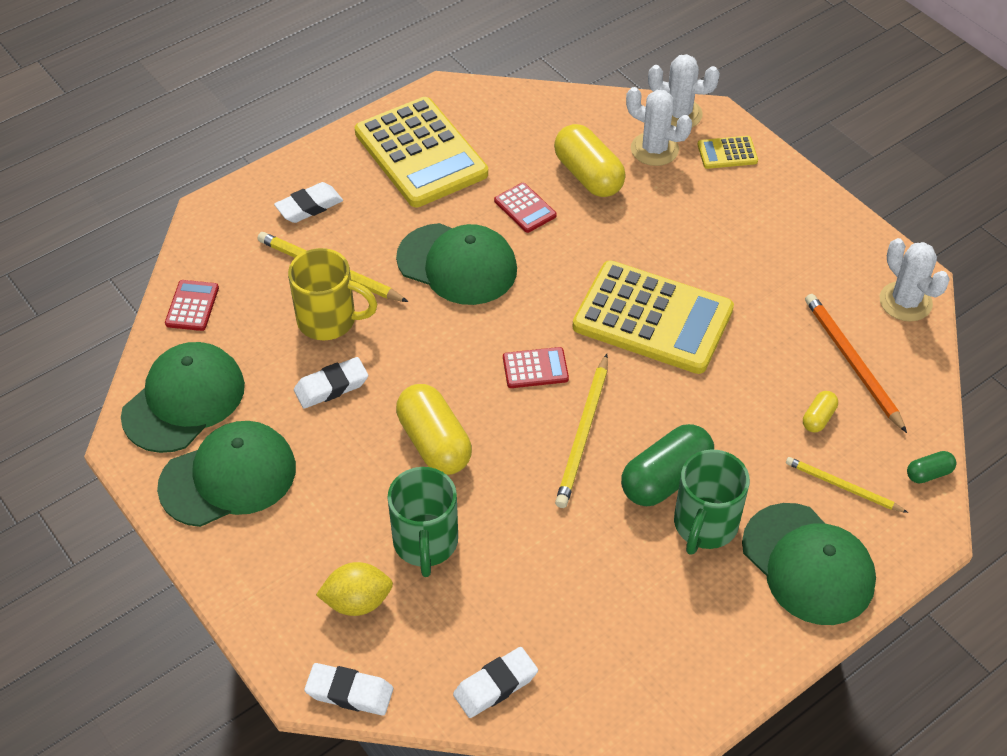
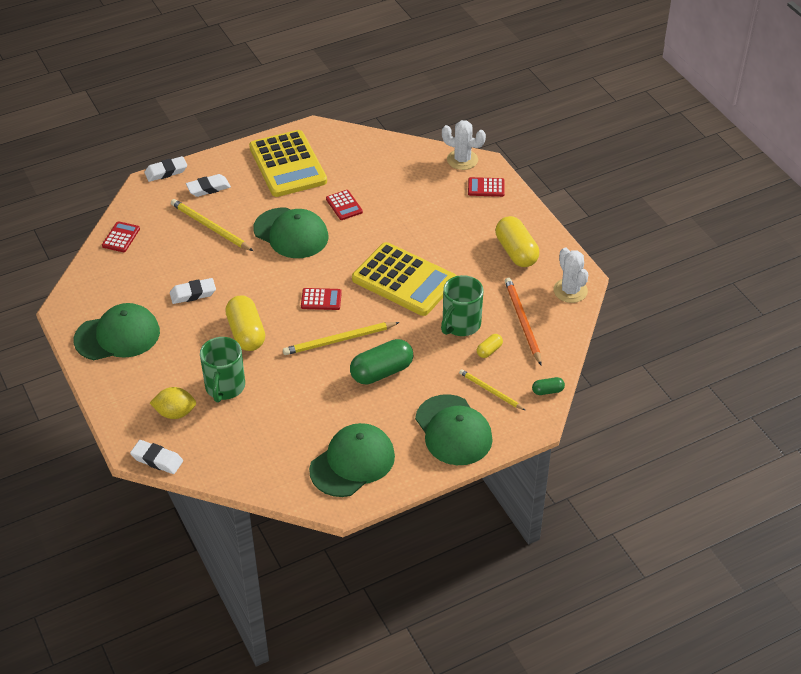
camera: 10 degrees right, 5 degrees down
green cap [121,342,245,453] -> green cap moved to [309,423,395,497]
yellow mug [288,248,377,340] -> none
white eraser [453,647,538,718] -> white eraser moved to [144,156,187,182]
yellow capsule [554,124,626,197] -> yellow capsule moved to [495,216,539,267]
yellow pencil [555,354,608,508] -> yellow pencil turned 45 degrees clockwise [283,322,400,355]
white cactus [626,87,692,166] -> none
green mug [674,449,750,555] -> green mug moved to [441,275,483,336]
yellow calculator [697,136,758,169] -> red calculator [468,177,505,197]

